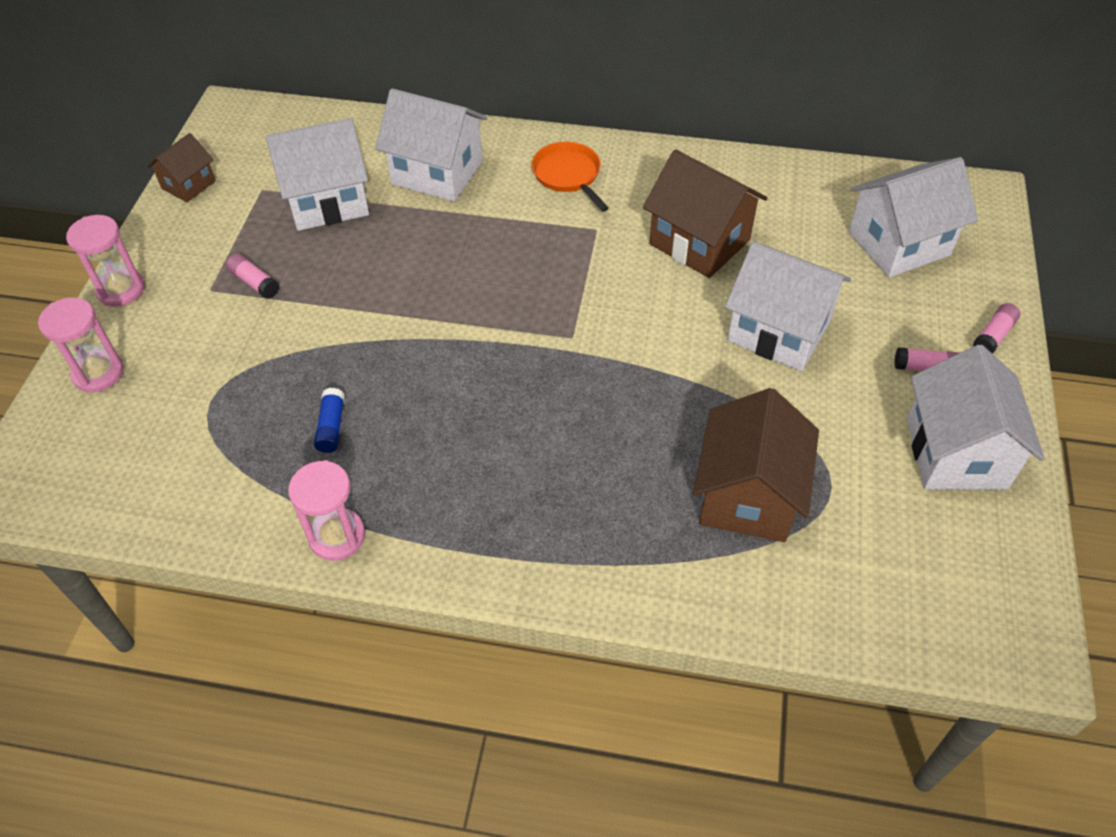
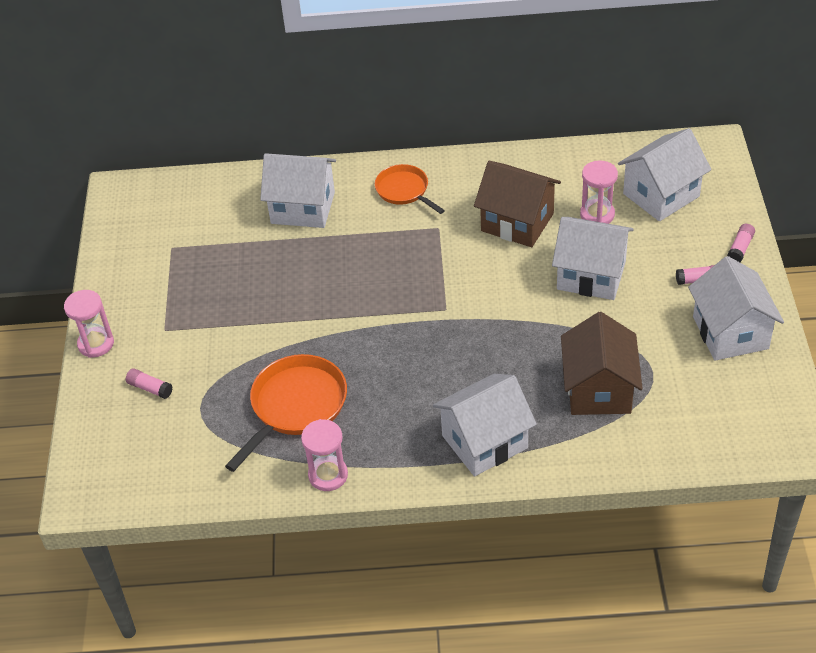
camera: 10 degrees left, 5 degrees down
pink hourglass [38,297,124,393] -> pink hourglass moved to [580,160,618,224]
brown house [147,133,216,202] -> none
pink glue stick [226,254,279,299] -> pink glue stick moved to [126,368,173,399]
white house [266,118,369,231] -> white house moved to [433,374,537,476]
blue glue stick [314,388,345,453] -> orange pan [225,354,347,472]

